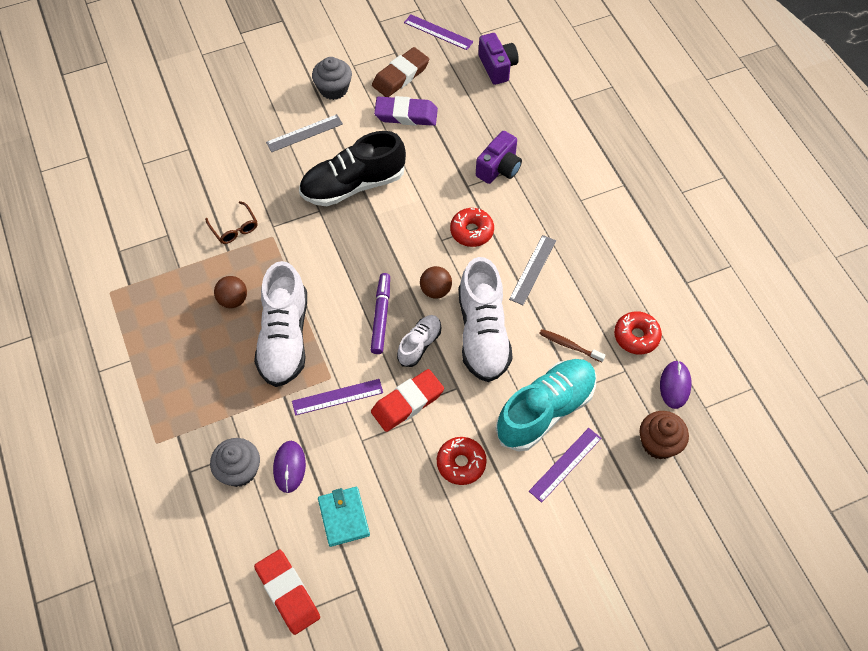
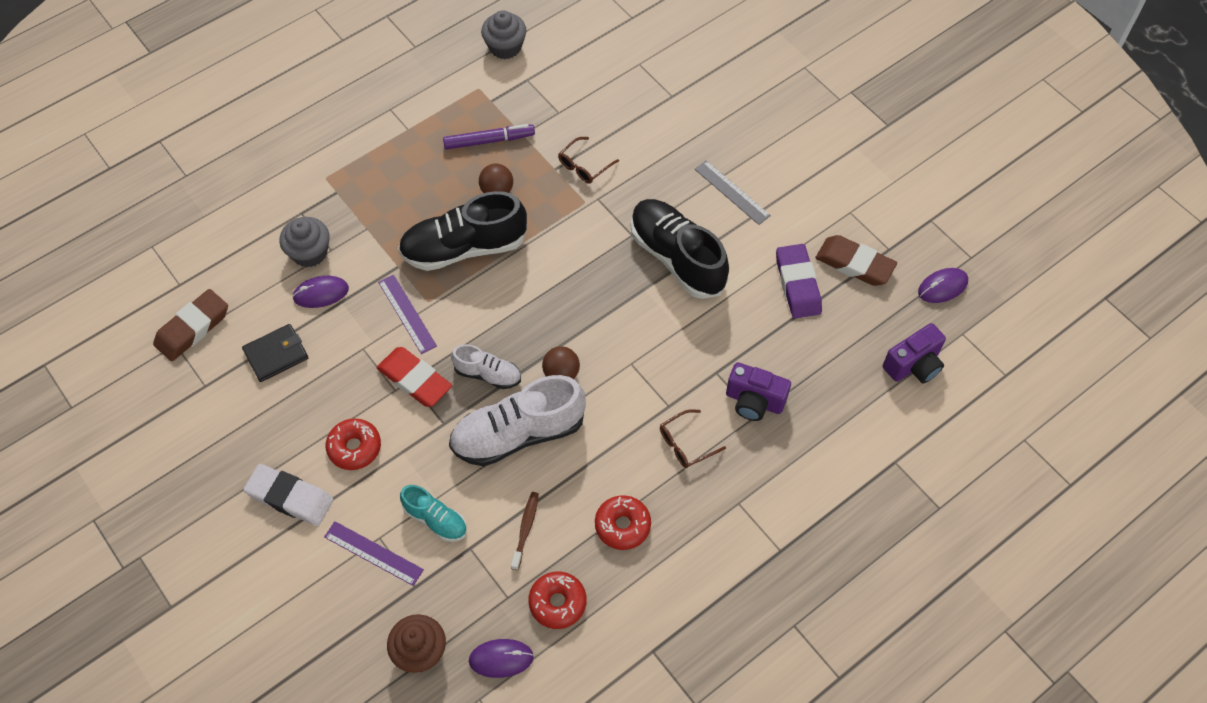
camera: 75 degrees right, 0 degrees up
white shoe [254,261,307,387] -> black shoe [398,191,527,271]
red eraser [254,550,320,635] -> brown eraser [153,289,228,361]
grey cupcake [312,57,352,100] -> grey cupcake moved to [481,10,526,59]
turquoise wallet [318,487,370,547] -> black wallet [242,324,308,382]
purple marker [371,273,390,354] -> purple marker moved to [443,124,535,150]
purple ruler [404,14,474,50] -> purple mouse [918,268,968,303]
red donut [450,208,494,247] -> red donut moved to [595,495,651,550]
turquoise shoe [495,359,596,452] -> turquoise shoe [400,485,467,542], size x0.53
grey ruler [509,235,556,305] -> none
none -> white eraser [243,464,333,526]
none -> brown glasses [660,409,726,468]

